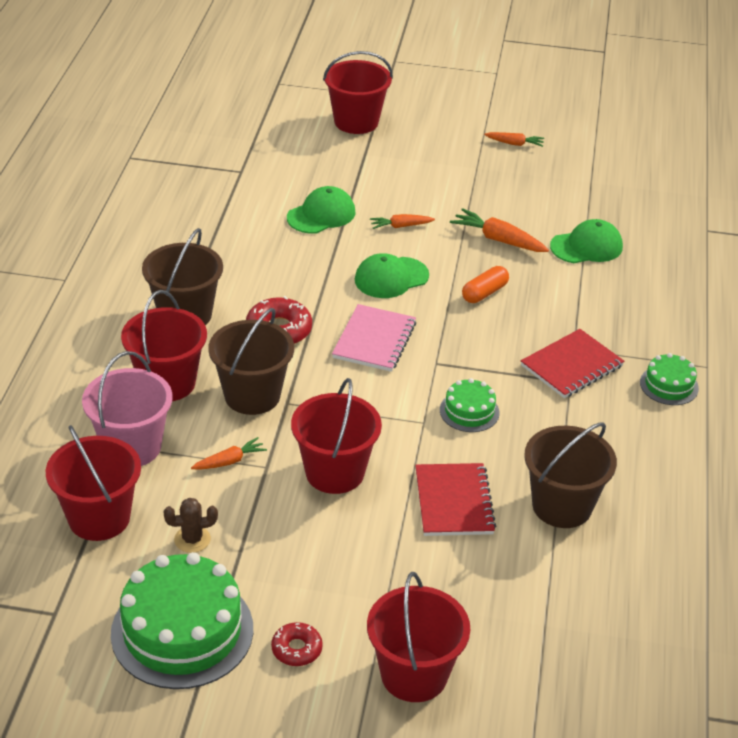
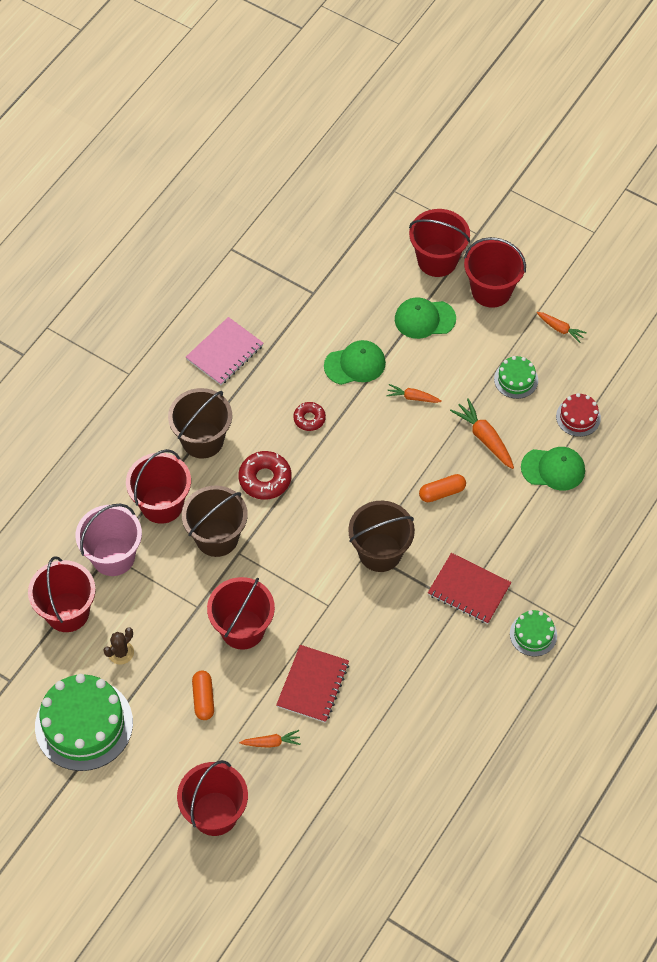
camera: 25 degrees right, 20 degrees up
brown cactus [163,498,218,553] -> brown cactus turned 60 degrees counterclockwise [103,627,134,665]
orange carrot [191,437,267,470] -> orange carrot moved to [239,730,301,748]
red donut [271,622,323,666] -> red donut moved to [293,402,326,431]
pink notebook [332,304,416,372] -> pink notebook moved to [186,317,263,385]
green cap [355,253,429,298] -> green cap moved to [395,297,456,339]
green cake [440,378,499,432] -> green cake moved to [494,356,538,399]
red notebook [521,329,624,398] -> red notebook turned 45 degrees clockwise [428,553,511,624]
brown bucket [524,422,617,528] -> brown bucket moved to [348,501,415,572]
none -> orange capsule [192,671,214,720]
none -> red bucket [464,237,526,307]
none -> red cake [556,393,601,437]

